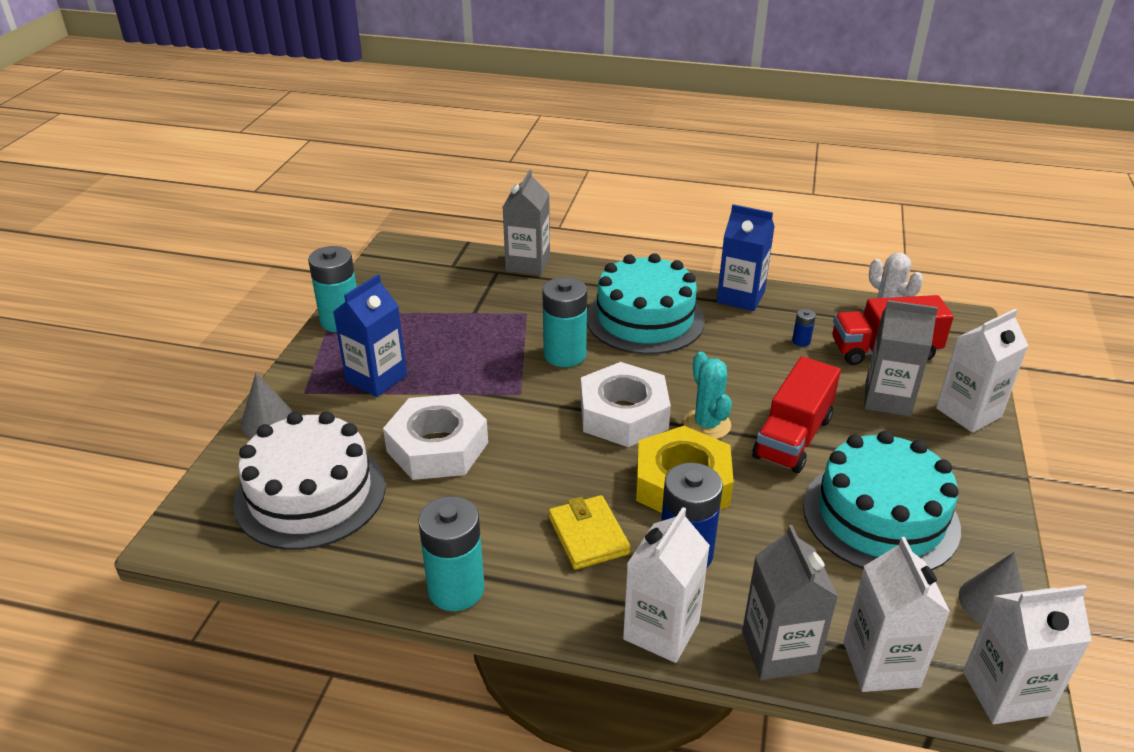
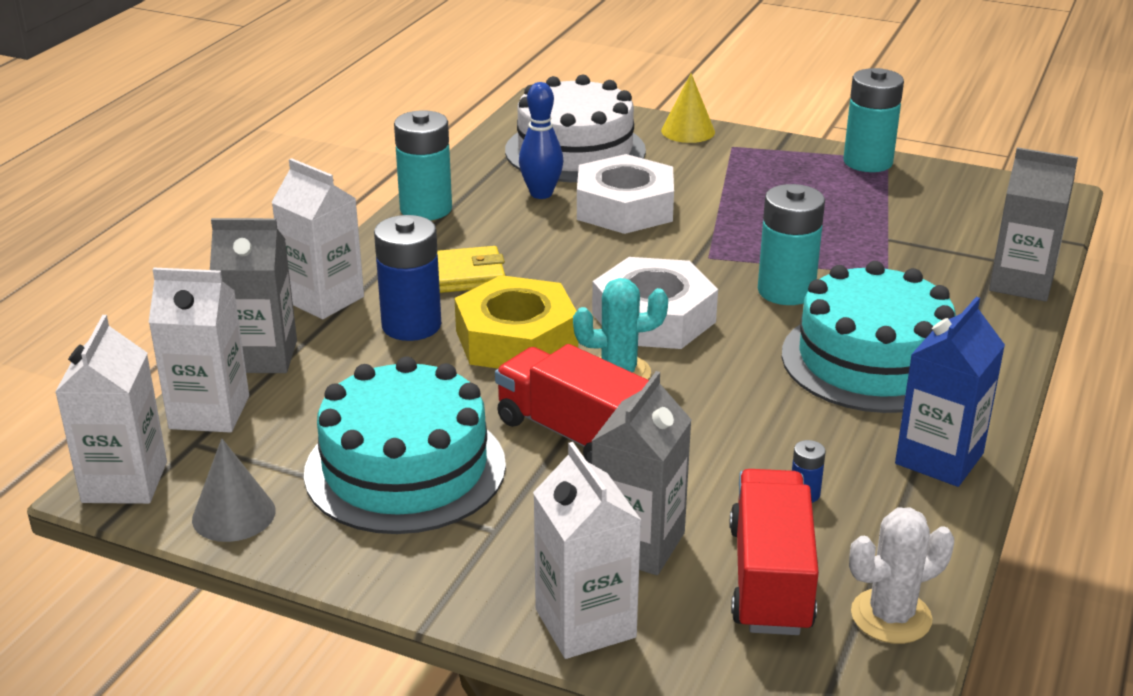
camera: 100 degrees right, 5 degrees down
grey cone [241,373,293,438] -> yellow cone [661,73,715,143]
blue carton [333,274,407,397] -> none
none -> blue bowling pin [519,82,563,199]

